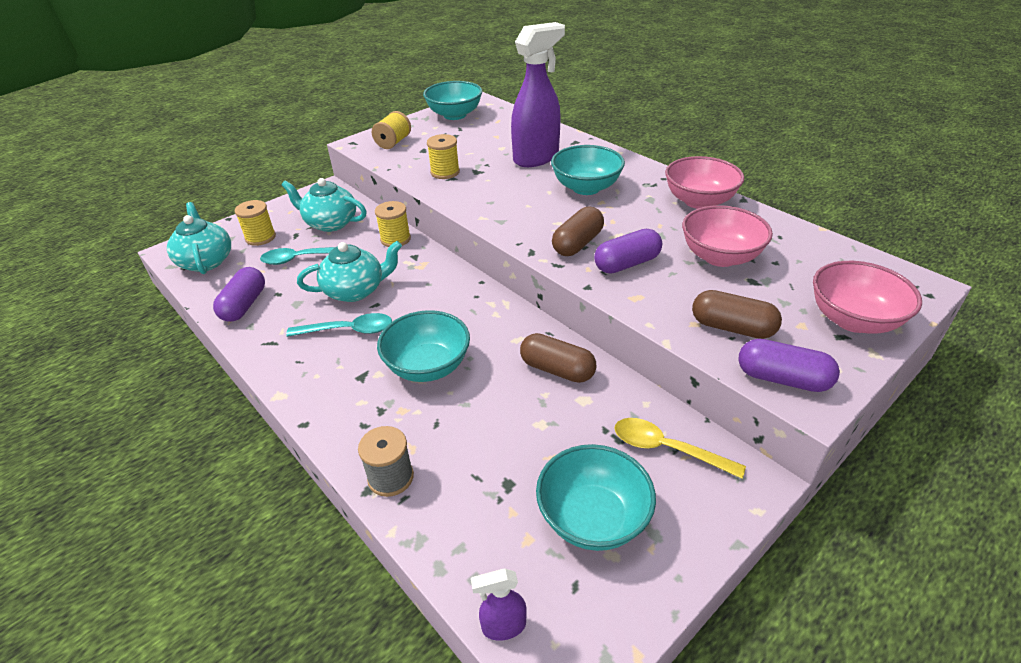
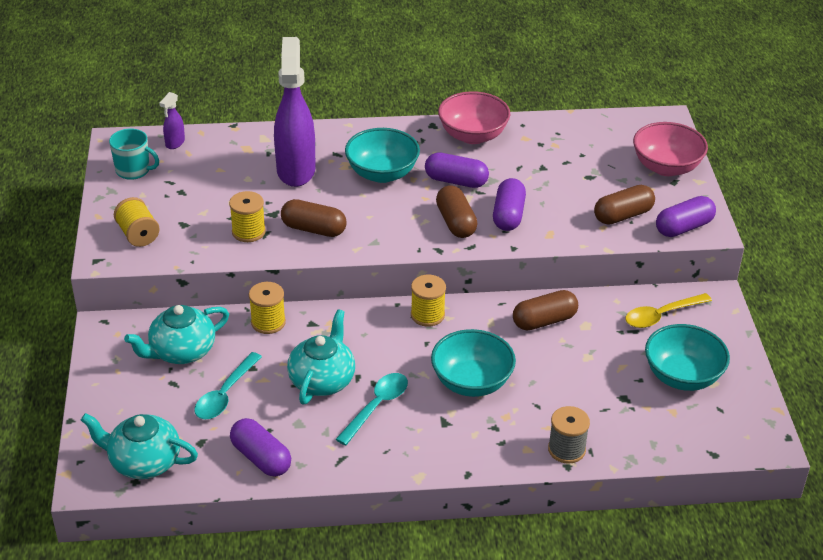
camera: 55 degrees left, 0 degrees up
yellow spool [235,200,276,246] -> yellow spool moved to [411,274,446,327]
turquoise bowl [423,81,482,120] -> turquoise mug [109,129,159,180]
purple spray bottle [471,568,527,641] -> purple spray bottle moved to [159,92,185,149]
pink bowl [682,205,773,267] -> none
none -> brown capsule [281,199,347,237]
none -> purple capsule [425,152,489,188]

